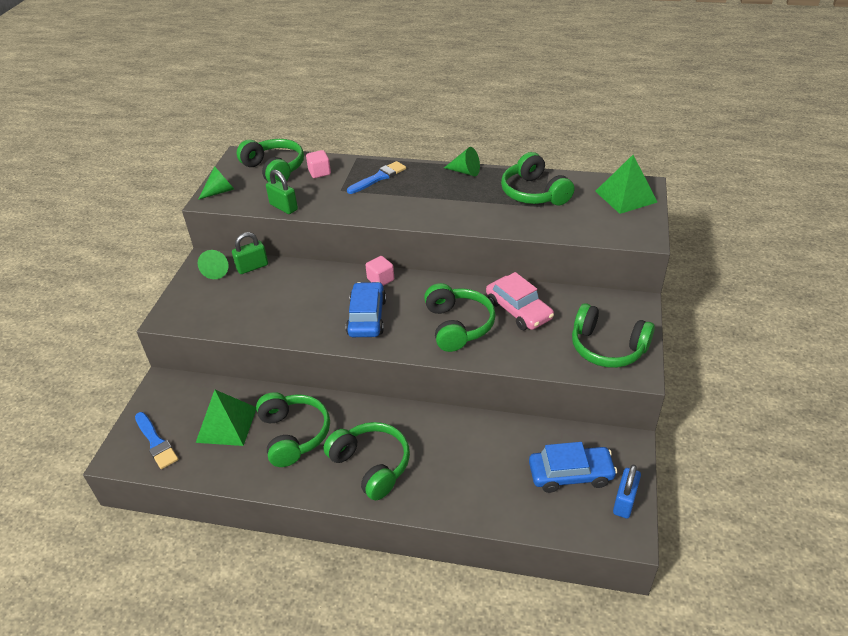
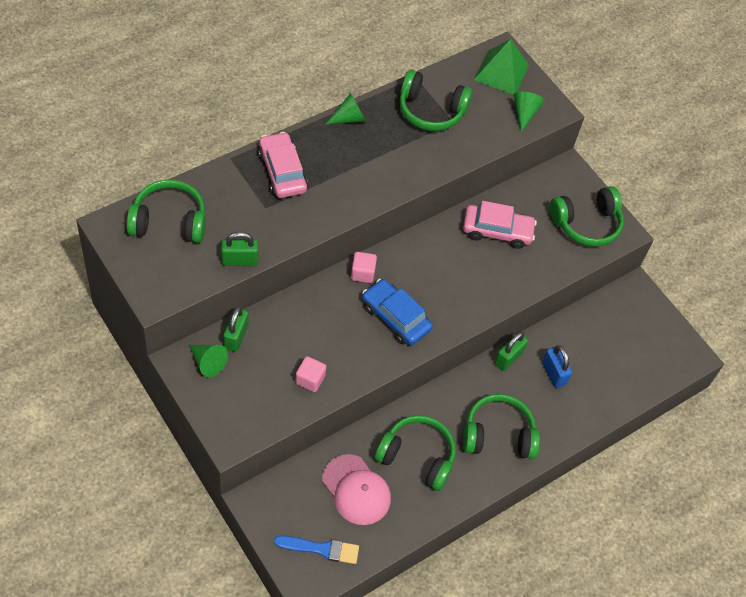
camera: 55 degrees left, 15 degrees up
green pyramid [196,390,256,446] -> pink cap [322,454,391,525]
green cone [198,166,235,200] -> green cone moved to [514,92,545,132]
pink cube [306,150,331,178] -> pink cube moved to [295,356,326,392]
blue brush [347,161,406,194] -> pink car [258,132,308,198]
green headphones [424,283,496,352] -> none
blue car [529,442,617,493] -> none
blue padlock [613,464,641,519] -> blue padlock moved to [542,345,572,388]
none -> green padlock [495,332,528,371]

